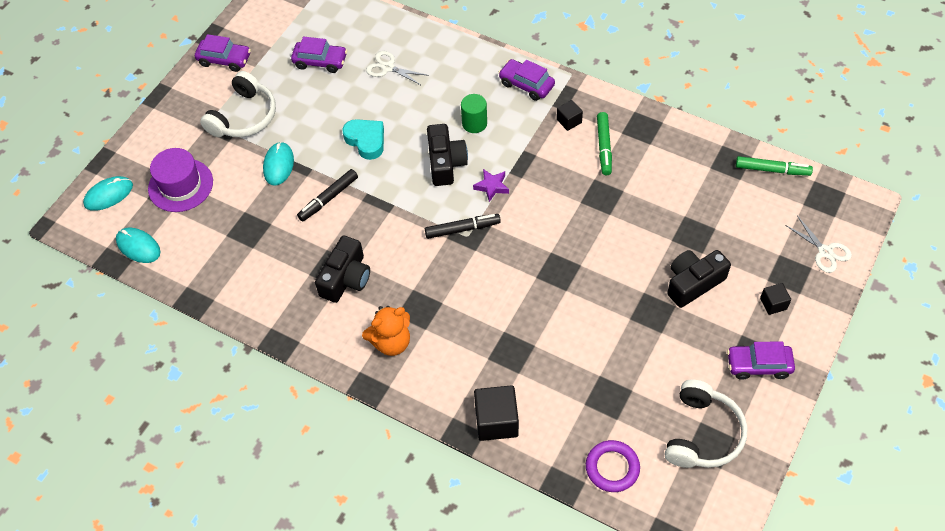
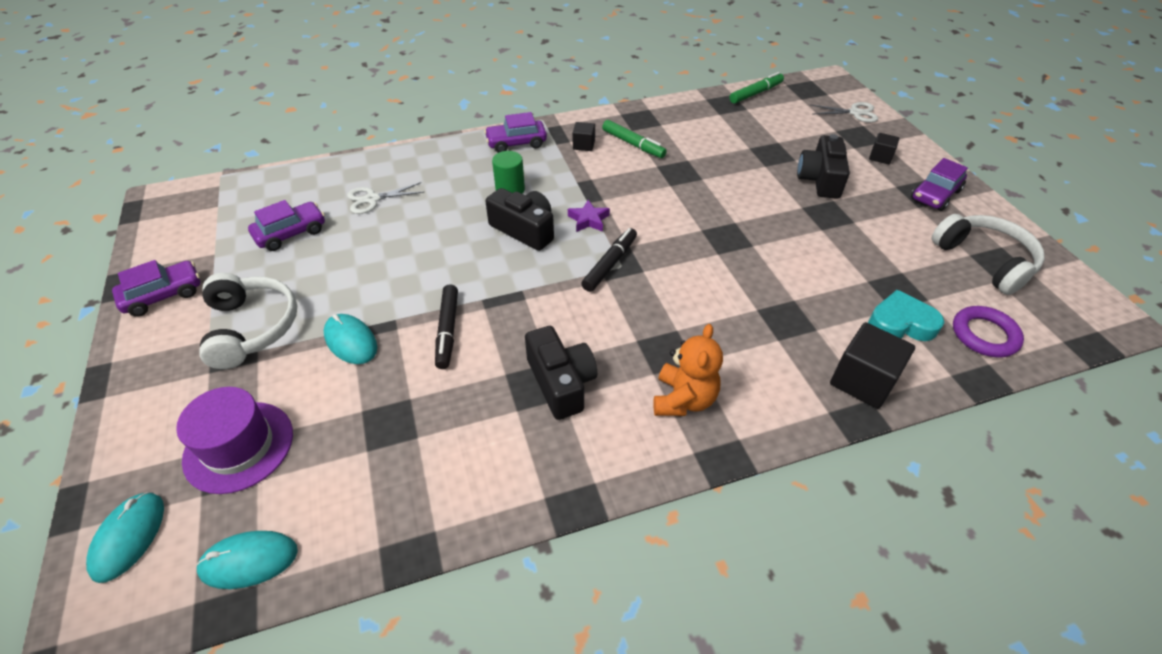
camera: 50 degrees left, 10 degrees down
turquoise heart [342,119,384,160] -> turquoise heart moved to [868,290,944,341]

